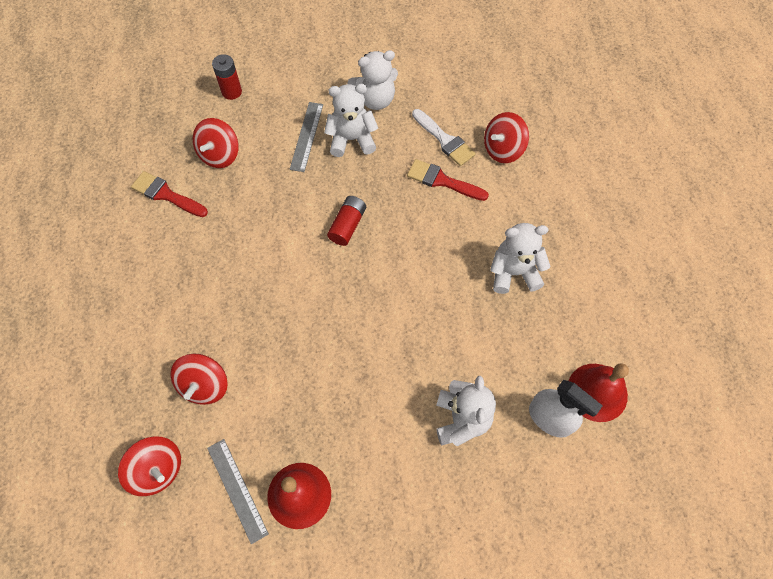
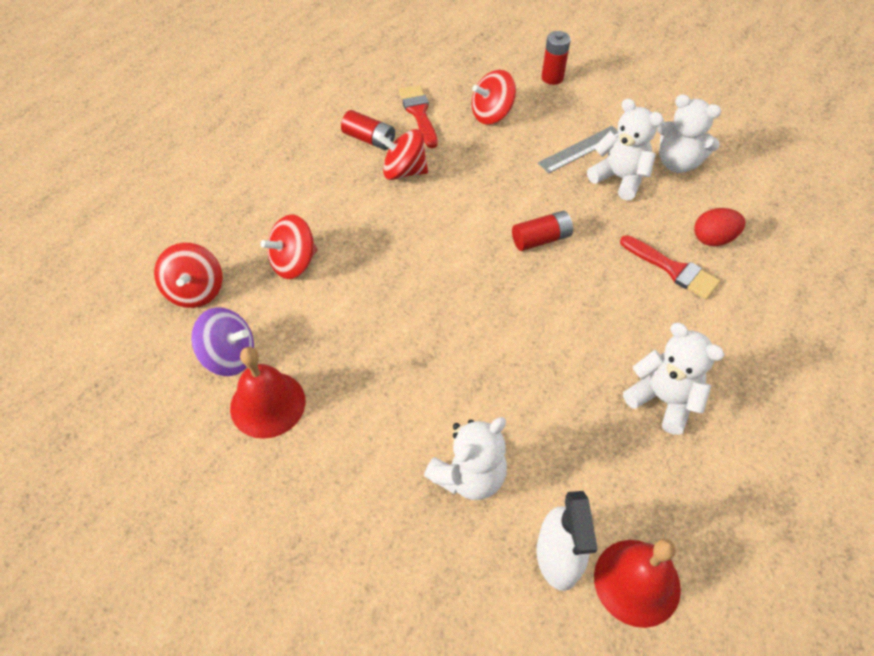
camera: 45 degrees right, 10 degrees down
grey ruler [207,439,269,544] -> purple spinning top [191,307,254,376]
red brush [407,159,489,201] -> red brush turned 150 degrees clockwise [620,235,720,299]
white brush [412,109,476,166] -> red egg [694,208,746,246]
red spinning top [484,112,529,163] -> red spinning top moved to [377,129,428,180]
none -> red battery [341,110,395,150]

